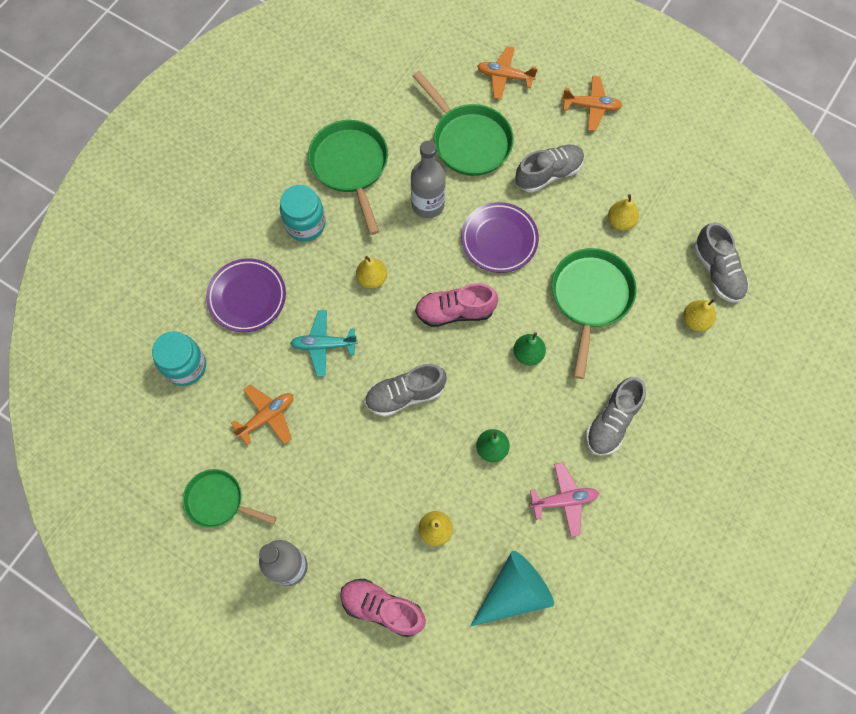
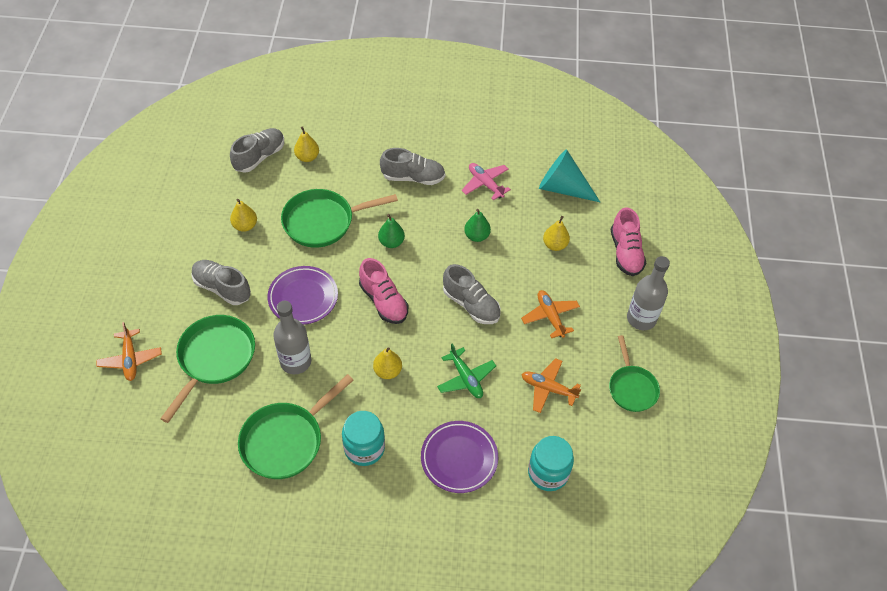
camera: 120 degrees left, 15 degrees down
turquoise plane [291,310,358,377] -> green plane [437,344,496,398]
orange plane [562,76,623,131] -> orange plane moved to [521,290,580,338]

